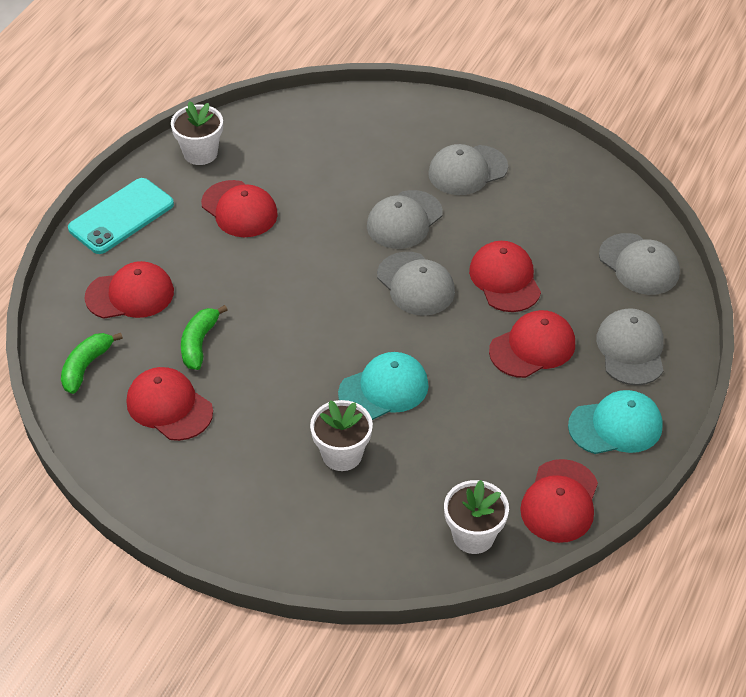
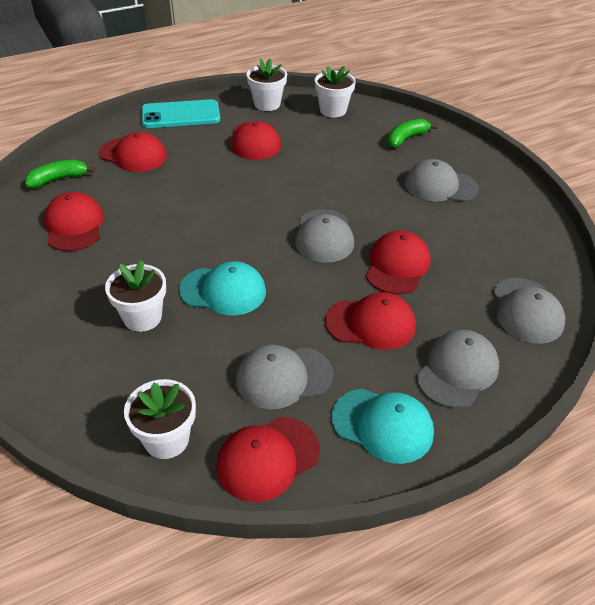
camera: 35 degrees right, 5 degrees down
green banana [181,305,228,370] -> green banana moved to [388,119,438,148]
grey cap [367,190,443,249] -> grey cap moved to [236,344,333,409]
none -> white flower pot [315,66,356,118]

